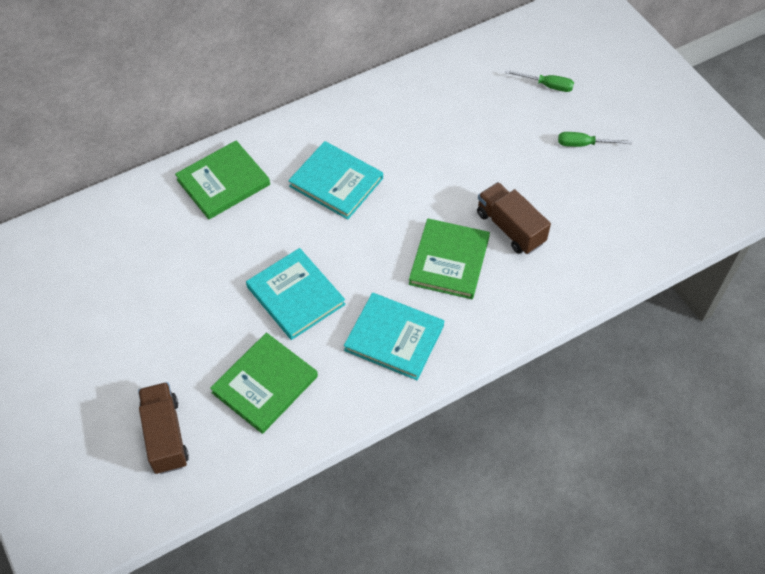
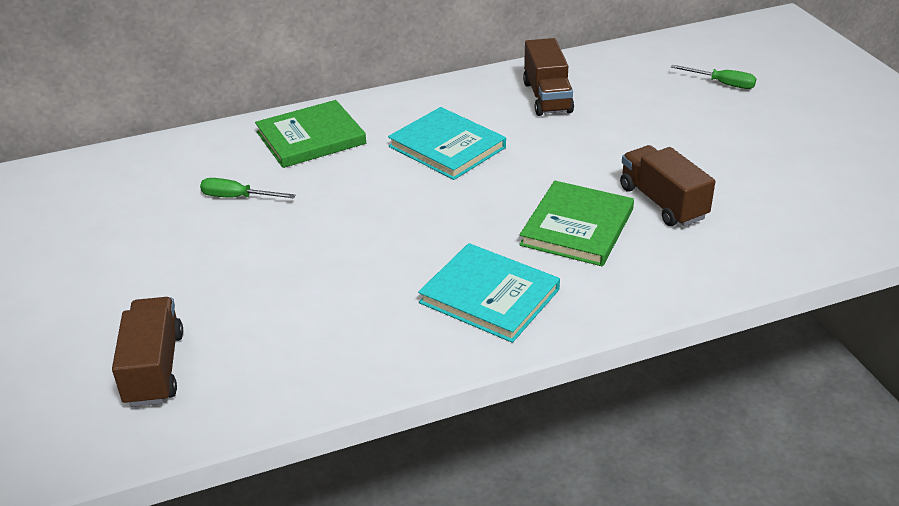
camera: 10 degrees right, 20 degrees down
green book [210,333,318,434] -> none
turquoise book [246,248,345,340] -> none
green screwdriver [558,132,631,147] -> green screwdriver moved to [200,178,295,199]
none -> brown truck [523,38,574,116]

